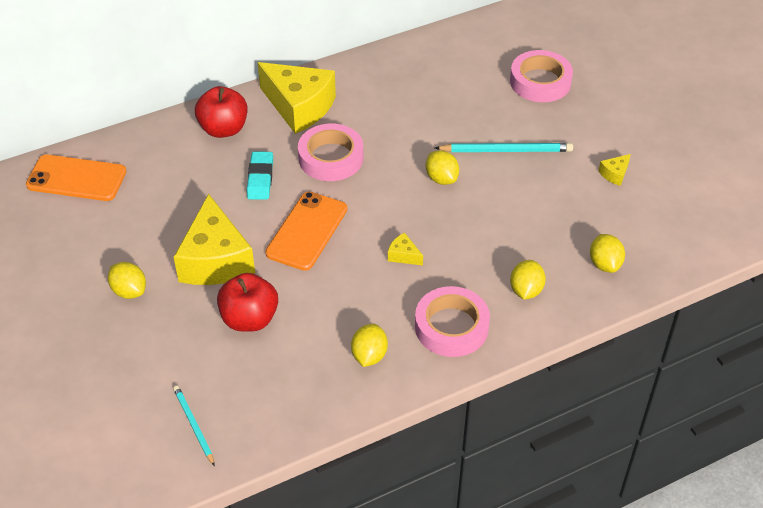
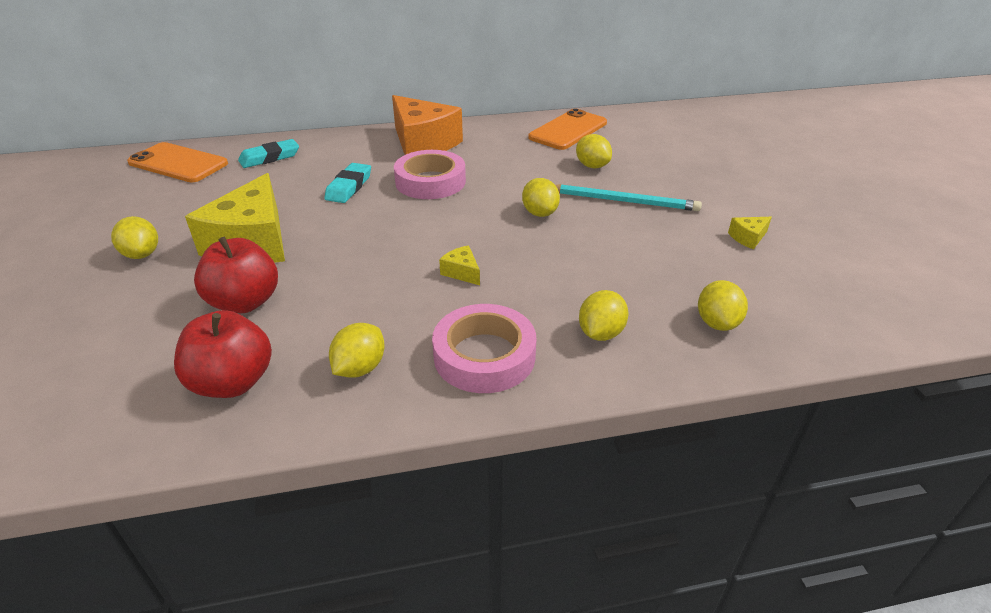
camera: 15 degrees right, 10 degrees down
turquoise pencil [173,386,215,466] -> none
red apple [195,86,247,138] -> red apple moved to [174,310,272,398]
yellow cheese [258,62,336,134] -> orange cheese [392,95,463,155]
orange phone [265,192,347,271] -> orange phone moved to [528,109,607,150]
pink tape [510,50,573,102] -> none
none -> turquoise eraser [238,139,299,168]
none -> yellow lemon [576,134,612,168]

